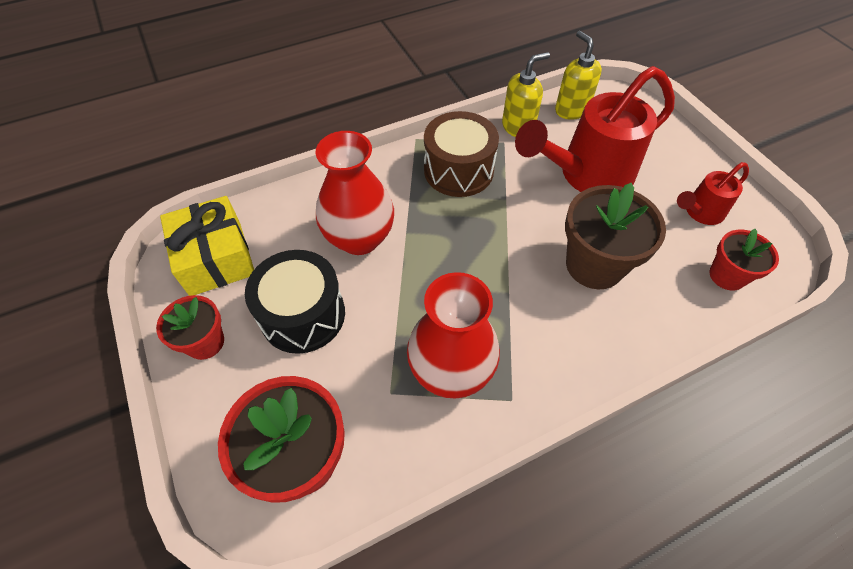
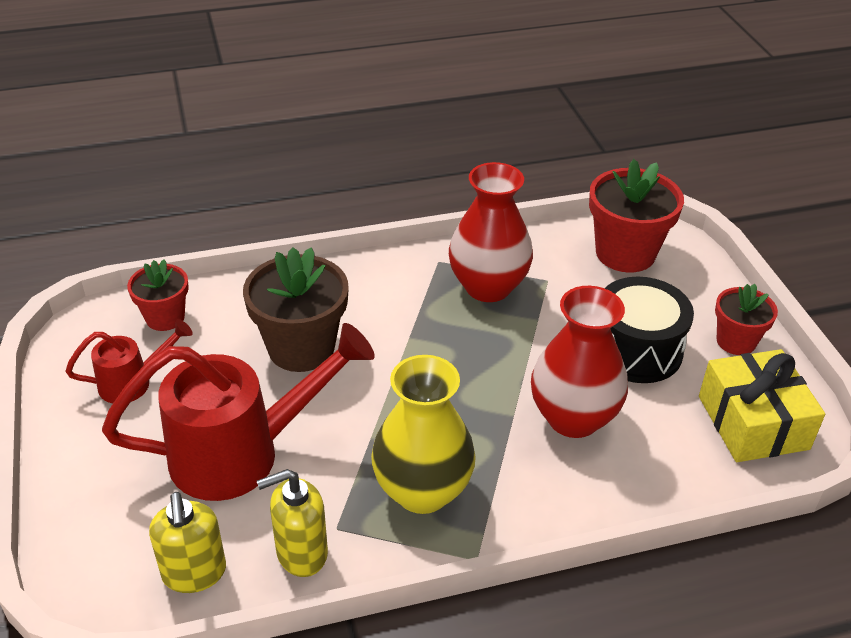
camera: 170 degrees left, 15 degrees down
brown drum [424,111,499,197] -> yellow vase [371,355,476,514]

